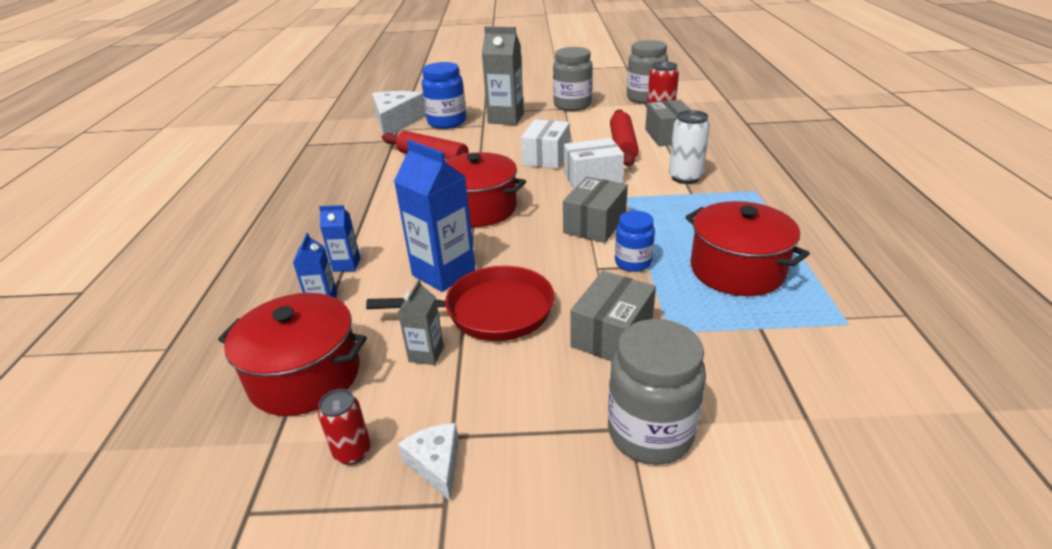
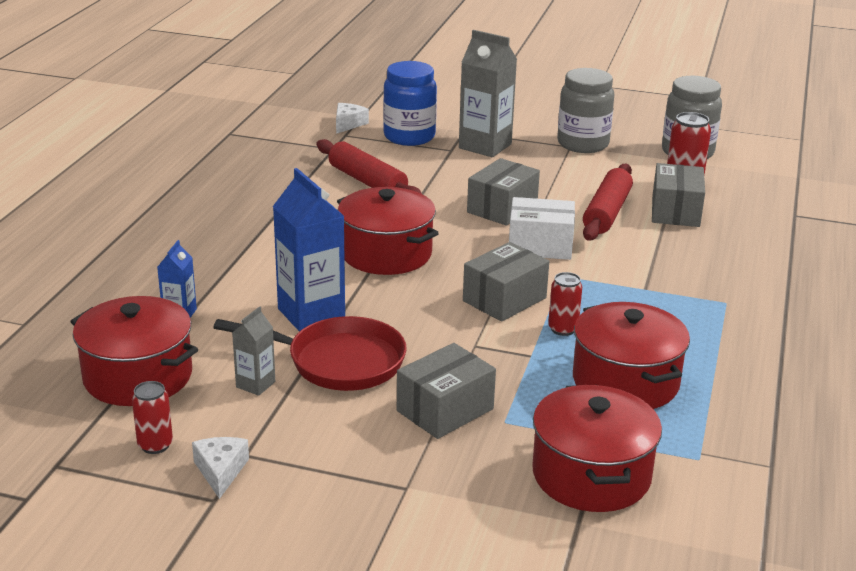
camera: 15 degrees right, 5 degrees down
blue carton [319,205,360,272] -> none
white cheese [372,91,426,135] -> white cheese [336,103,369,134], size x0.51
white box [521,119,570,169] -> grey box [467,158,540,226]
grey jar [608,319,706,465] -> none
blue jar [615,211,655,272] -> none
white can [669,110,710,184] -> none
none -> red pot [532,385,662,512]
none -> red can [548,272,582,336]

